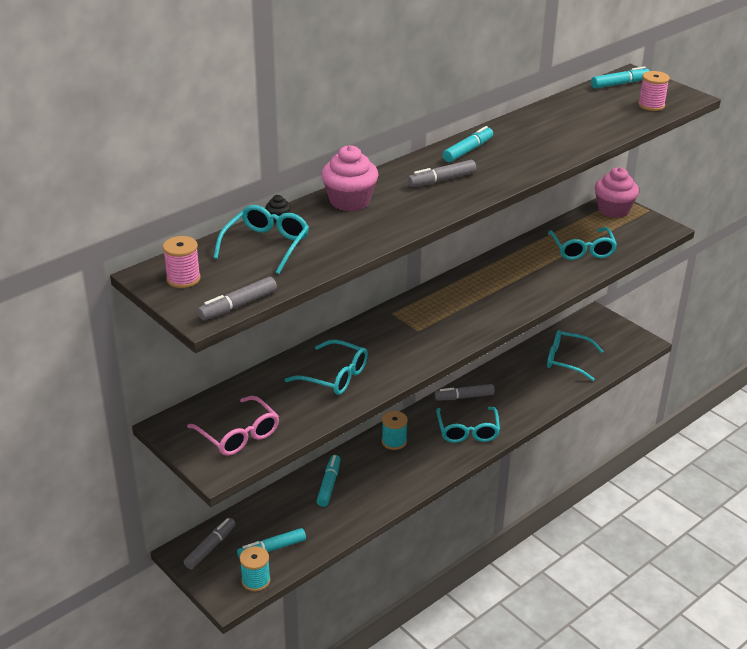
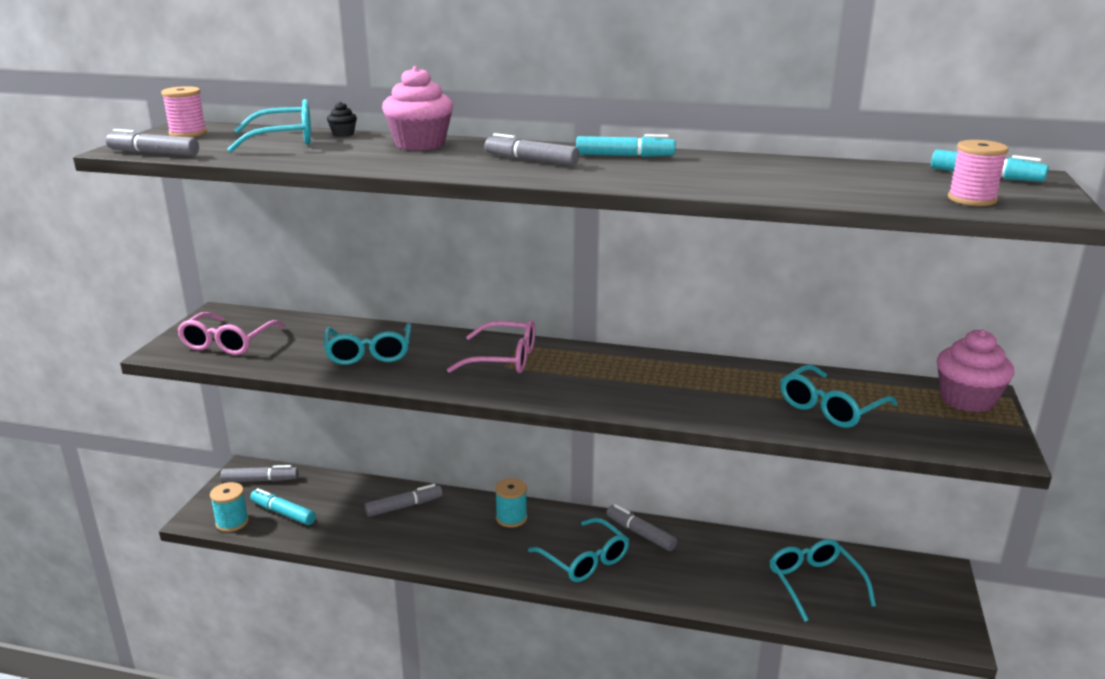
camera: 55 degrees right, 10 degrees down
turquoise marker [317,455,341,507] -> grey marker [365,484,442,517]
turquoise glasses [436,407,500,443] -> turquoise glasses turned 90 degrees counterclockwise [528,518,629,582]
none -> pink glasses [447,320,535,373]

